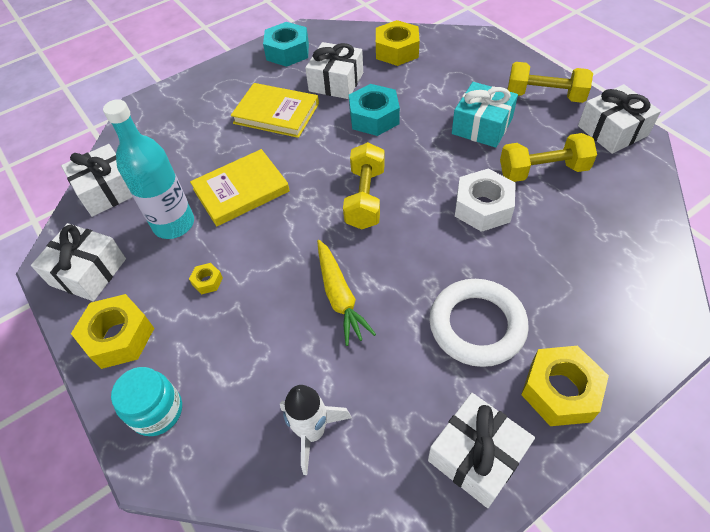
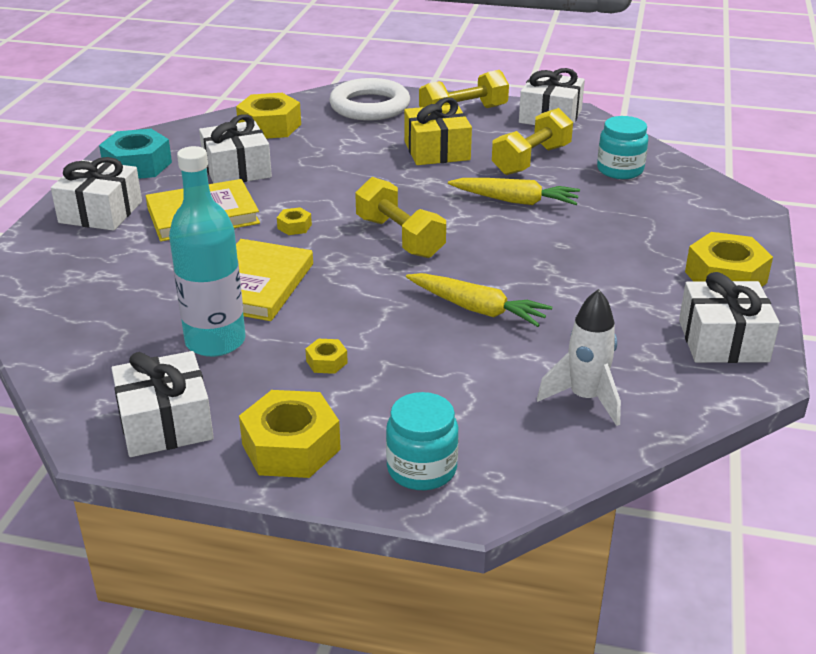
camera: 45 degrees left, 20 degrees down
white gift [61,144,133,217] -> white gift moved to [51,157,142,231]
turquoise nut [349,84,400,136] -> none
white ring [429,279,529,367] -> white ring moved to [329,78,410,121]
turquoise gift [452,82,518,148] -> yellow gift [404,97,472,165]
white nut [455,169,516,232] -> yellow carrot [448,178,580,205]
none -> yellow nut [277,207,312,235]
none -> turquoise jar [597,116,648,179]

